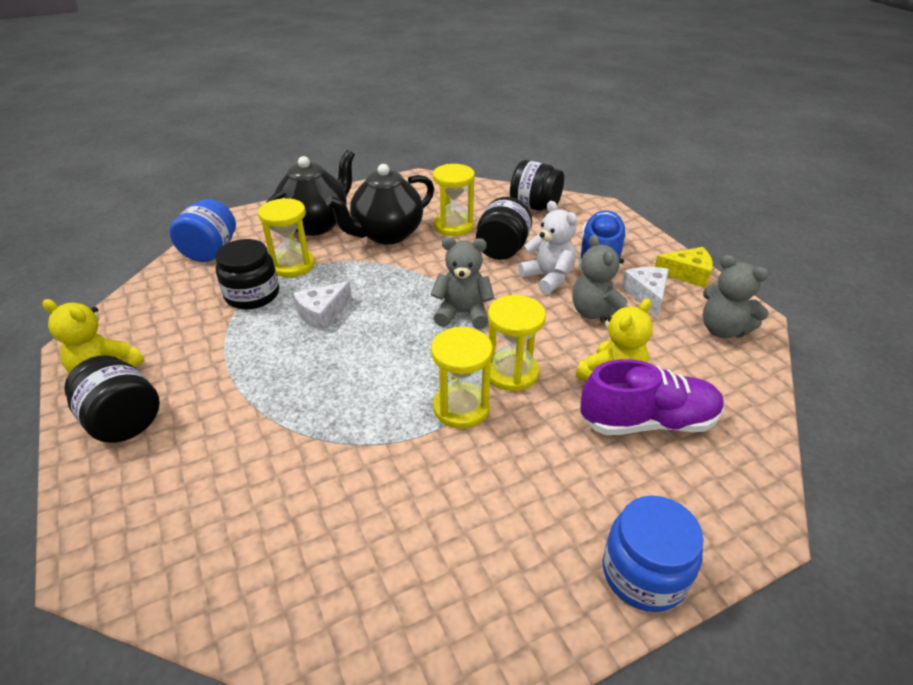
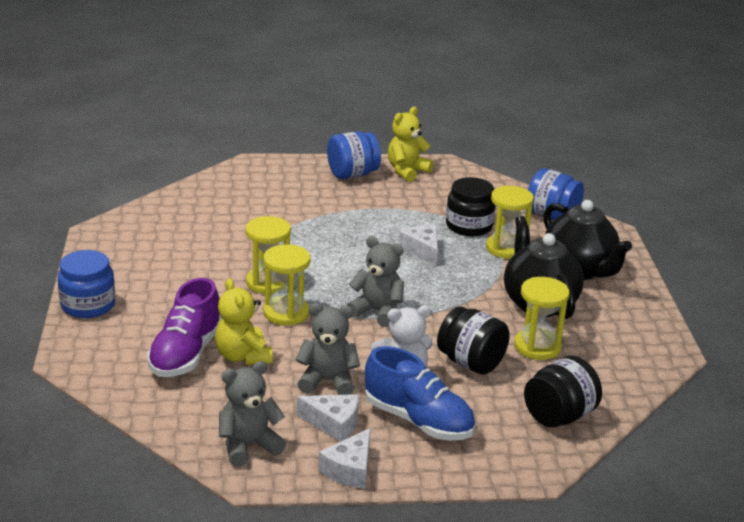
camera: 110 degrees right, 10 degrees down
black jar [64,355,160,443] -> blue jar [327,131,381,179]
grey teddy bear [431,237,494,329] -> grey teddy bear turned 90 degrees counterclockwise [347,236,404,327]
yellow cheese [655,247,713,288] -> white cheese [318,428,371,489]

